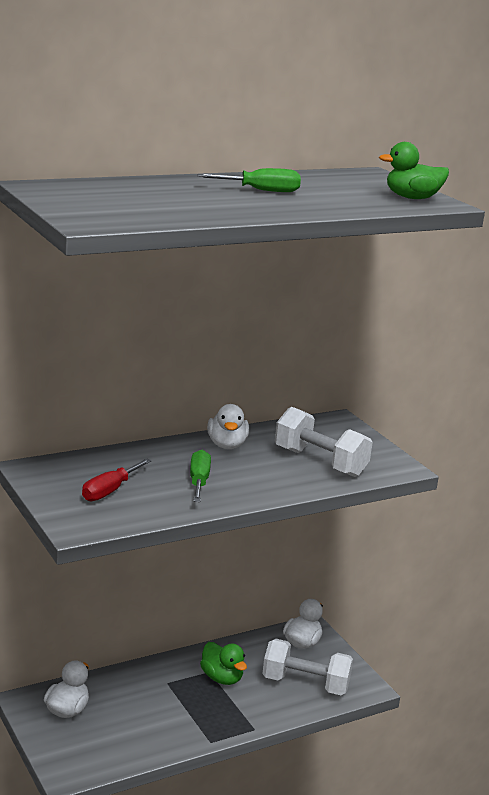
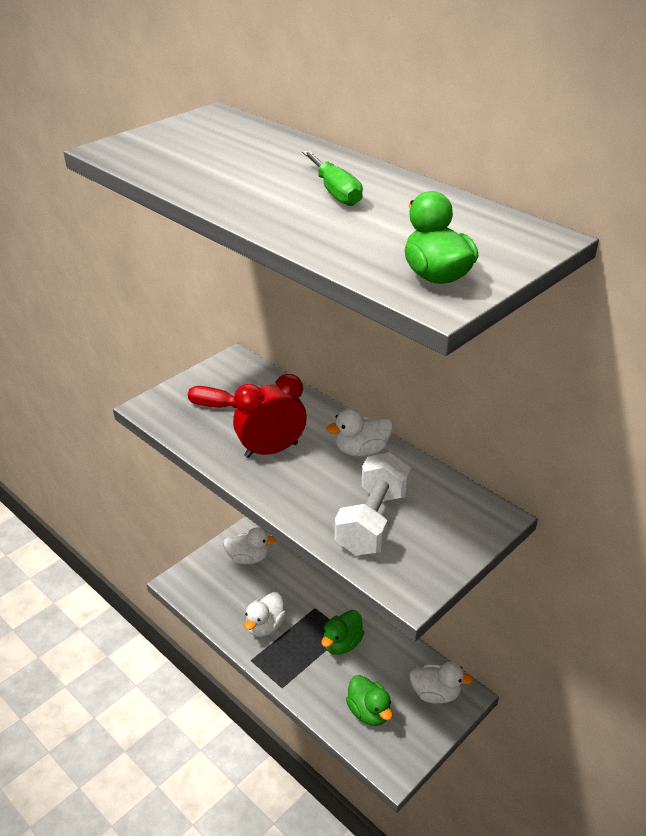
camera: 75 degrees right, 15 degrees up
green screwdriver [190,450,211,502] -> red clock [233,374,307,458]
white dumbbell [262,639,353,695] -> green duck [346,675,393,726]
none -> white duck [244,592,286,637]

